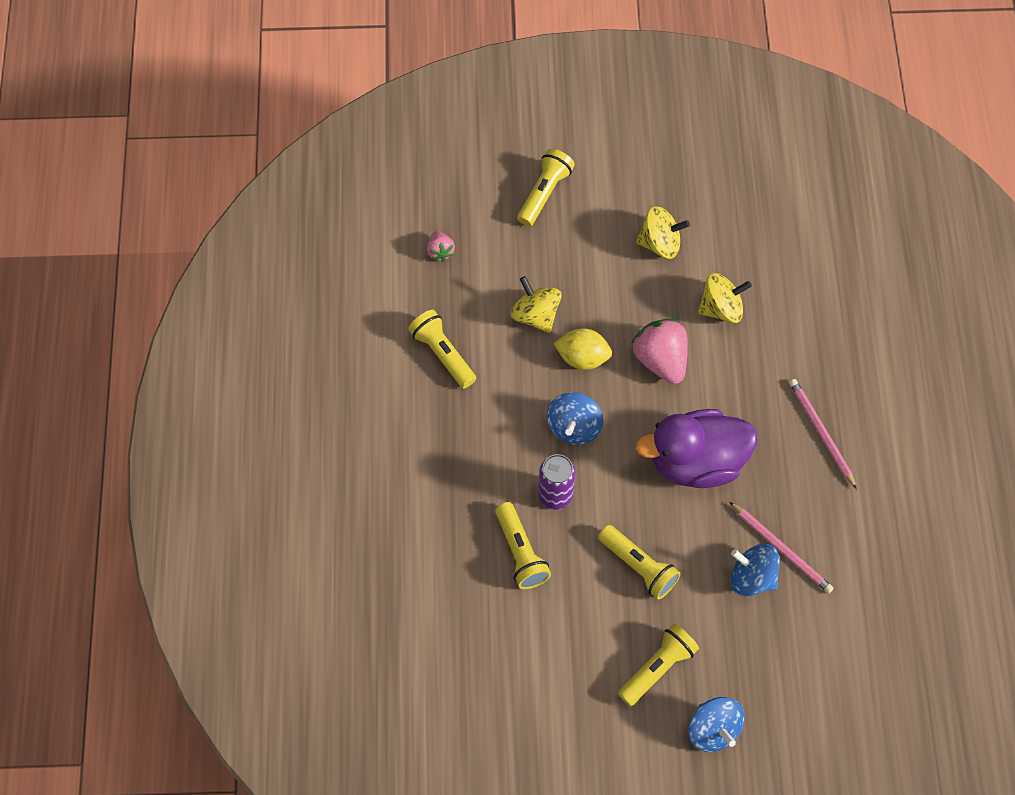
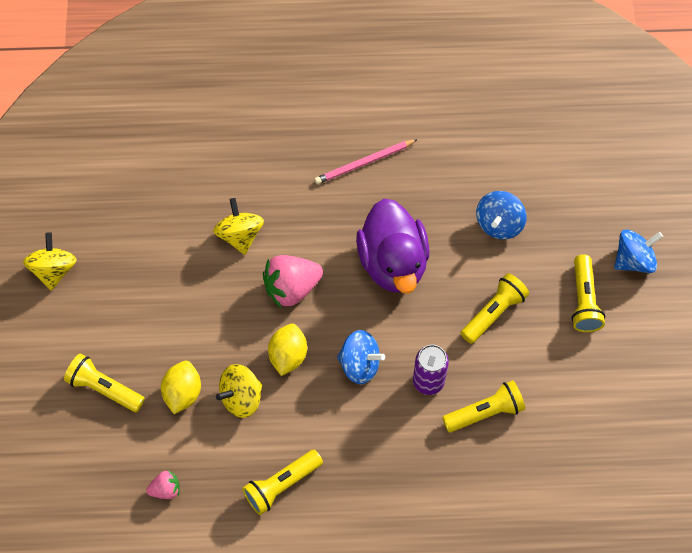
camera: 90 degrees left, 0 degrees up
yellow flashlight [618,623,699,706] -> yellow flashlight turned 135 degrees counterclockwise [571,254,605,332]
yellow spinning top [636,206,690,259] -> yellow spinning top moved to [23,232,77,291]
pink pencil [729,502,833,593] -> none
none -> yellow lemon [161,361,201,414]

